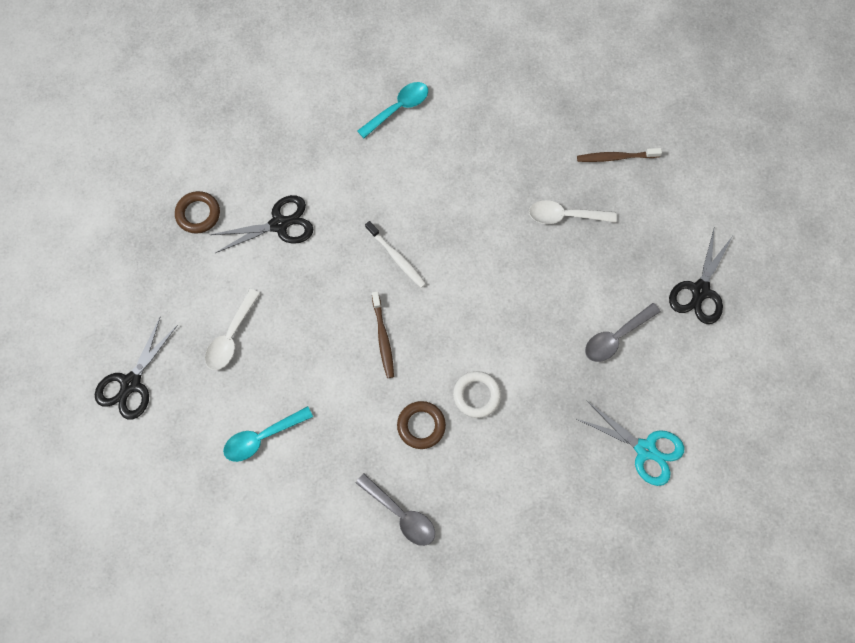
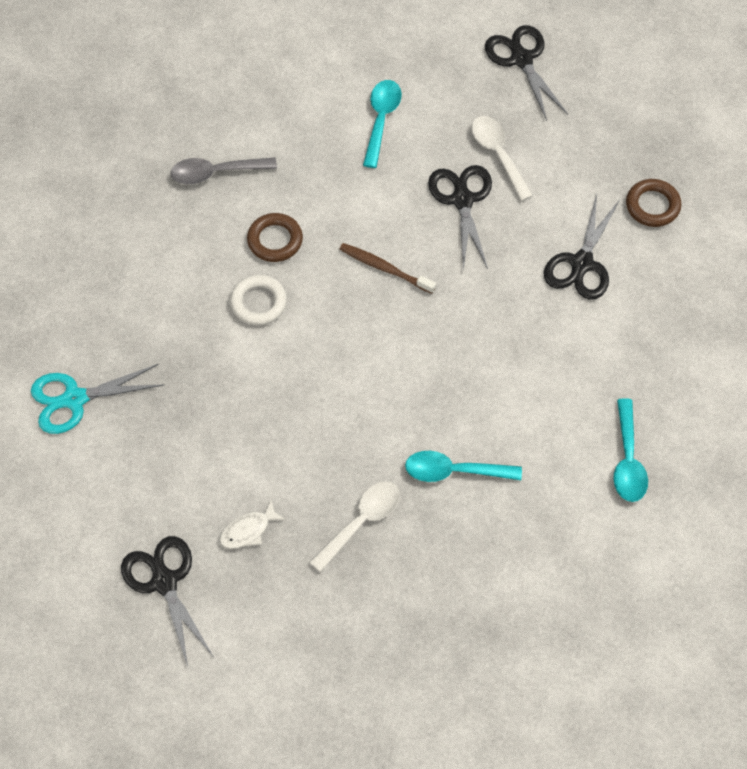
camera: 130 degrees right, 10 degrees down
white toothbrush [365,221,426,288] -> none
brown toothbrush [577,148,662,162] -> none
grey spoon [585,303,661,362] -> none
none -> white fish [219,499,286,549]
none -> turquoise spoon [405,451,522,482]
none -> black scissors [428,165,492,270]

